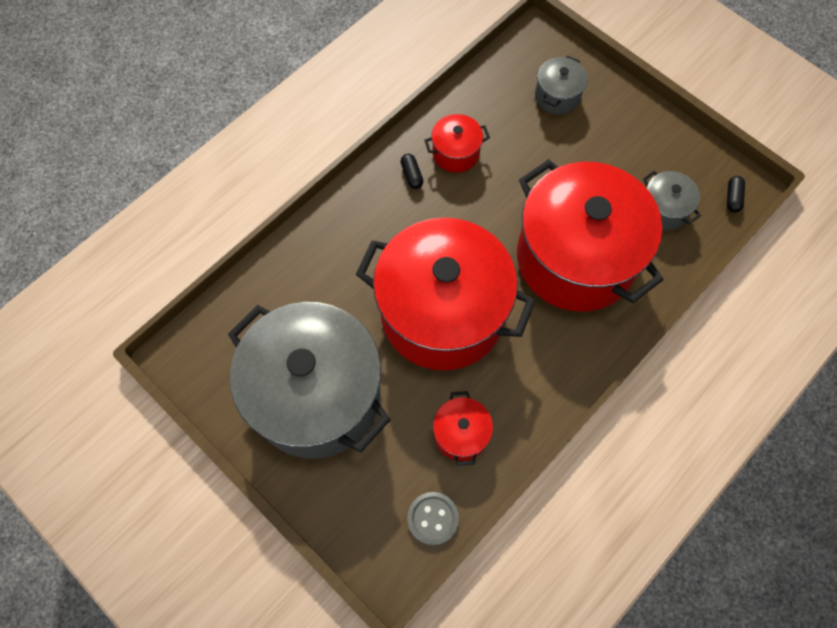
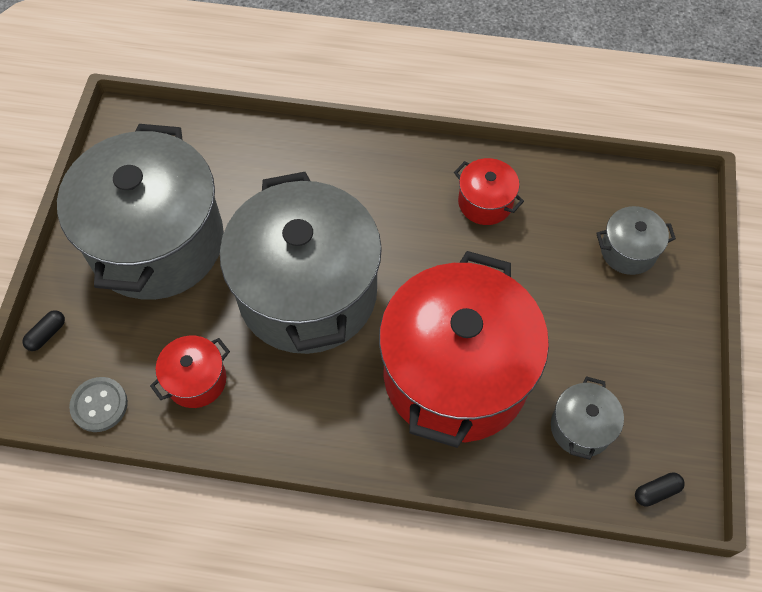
camera: 55 degrees right, 5 degrees down
red pot [356,218,535,371] -> grey pot [220,172,382,354]
black capsule [400,154,423,189] -> black capsule moved to [23,310,65,351]

